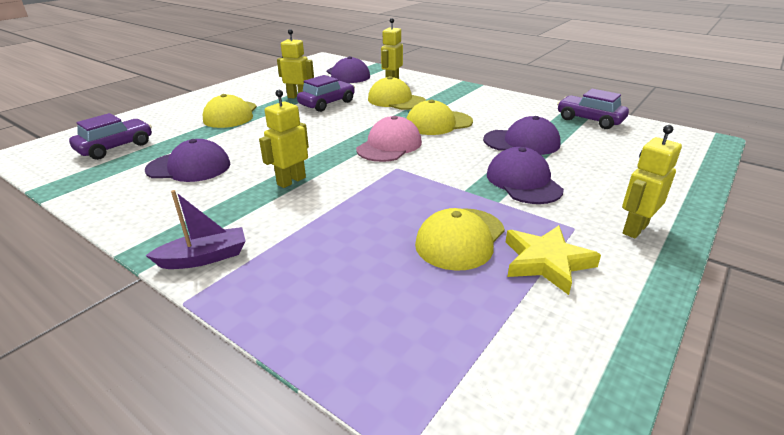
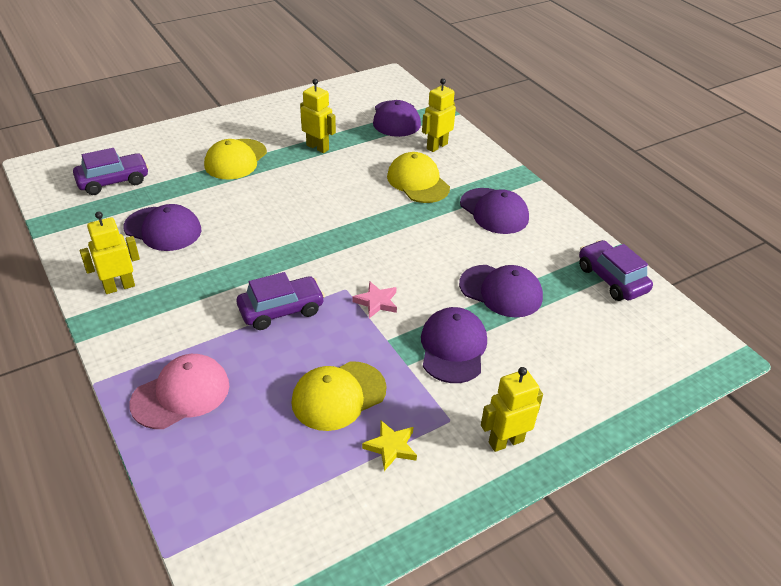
camera: 20 degrees right, 10 degrees up
purple boat [145,190,246,269] -> none
yellow robot [259,90,309,188] -> yellow robot moved to [80,211,140,294]
purple car [297,75,355,112] -> purple car moved to [237,272,325,330]
pink cap [356,116,422,162] -> pink cap moved to [130,354,229,429]
yellow cap [406,100,473,135] -> none
yellow star [506,225,601,295] -> yellow star [362,420,417,471], size x0.64
none -> pink star [352,282,397,318]
none -> purple cap [460,188,529,234]

